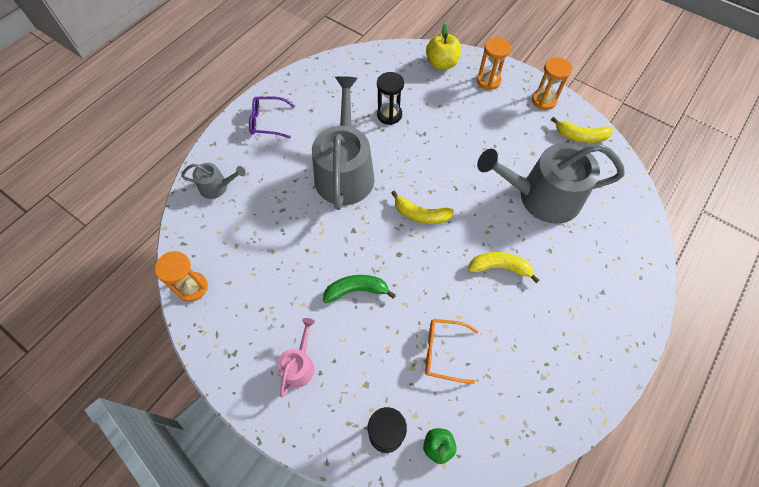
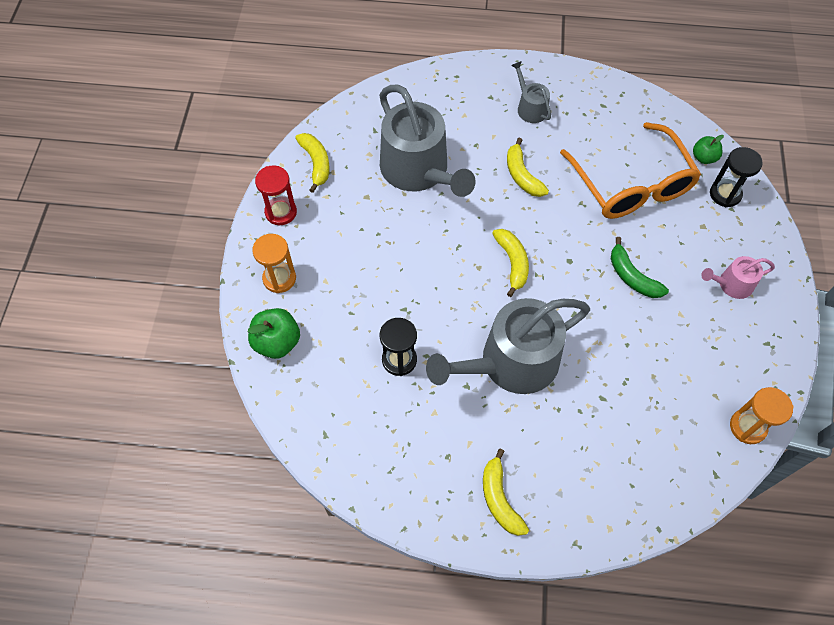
camera: 120 degrees left, 0 degrees up
grey watering can [181,163,246,199] -> grey watering can moved to [511,61,551,123]
purple glasses [249,97,295,138] -> yellow banana [483,449,529,536]
orange glasses [425,319,478,384] -> orange glasses [560,122,701,219], size x1.97
yellow apple [426,24,462,70] -> green apple [248,308,300,359]
orange hourglass [532,57,572,110] -> red hourglass [255,165,297,225]

